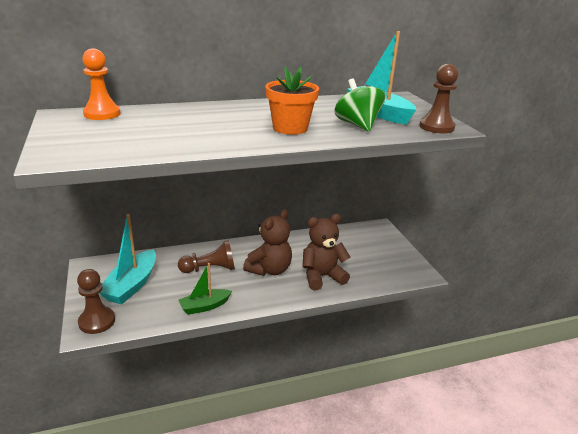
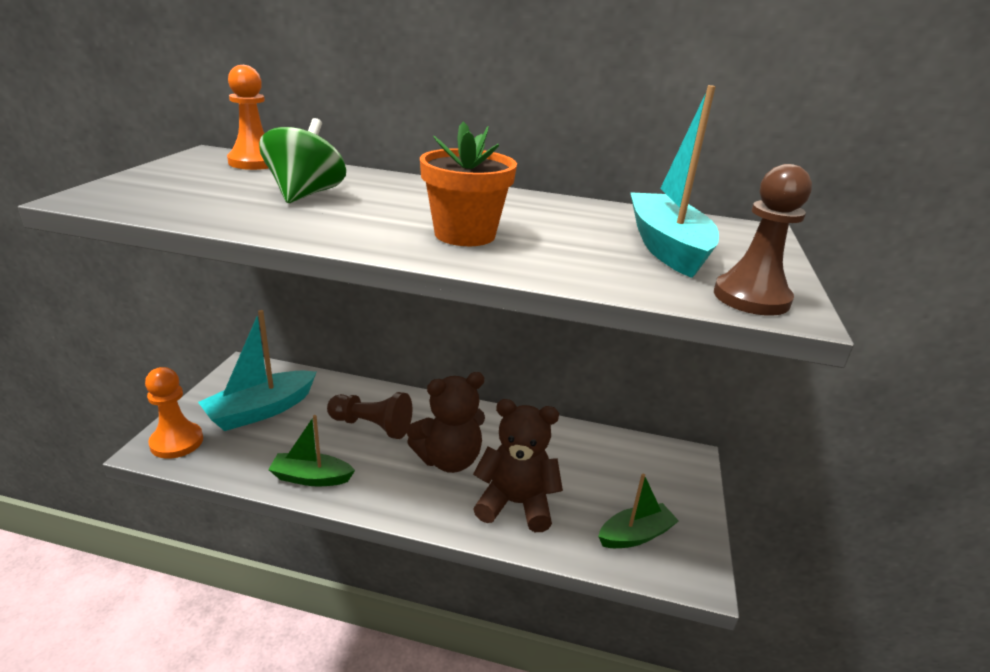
camera: 30 degrees right, 0 degrees up
brown pawn [77,269,115,334] -> orange pawn [145,367,203,459]
green spinning top [334,78,385,132] -> green spinning top moved to [259,118,346,203]
none -> green boat [598,474,679,548]

